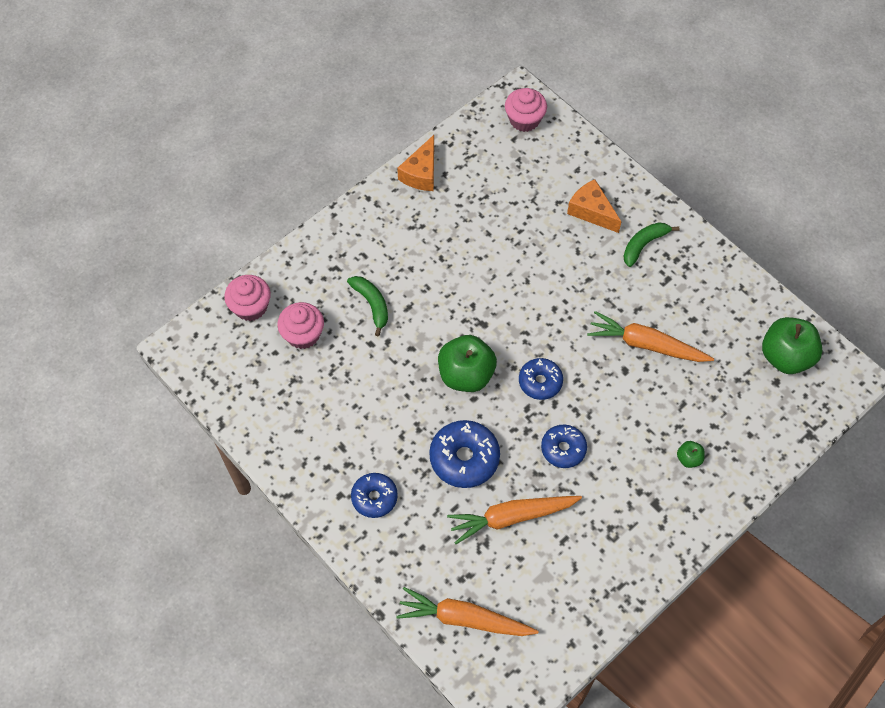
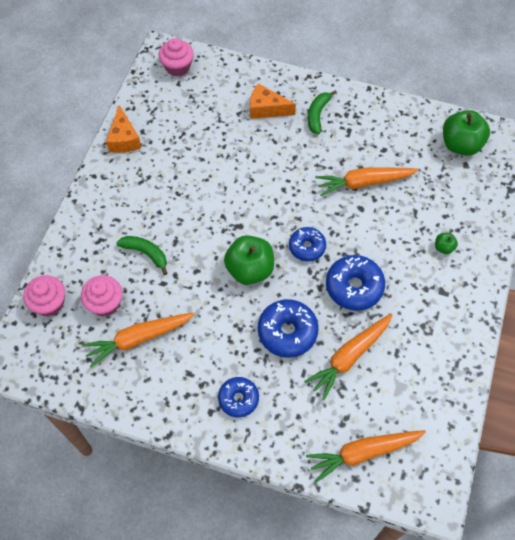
camera: 30 degrees left, 0 degrees up
blue donut [541,425,587,468] -> blue donut [326,255,385,311], size x1.54
none -> orange carrot [82,312,195,367]

